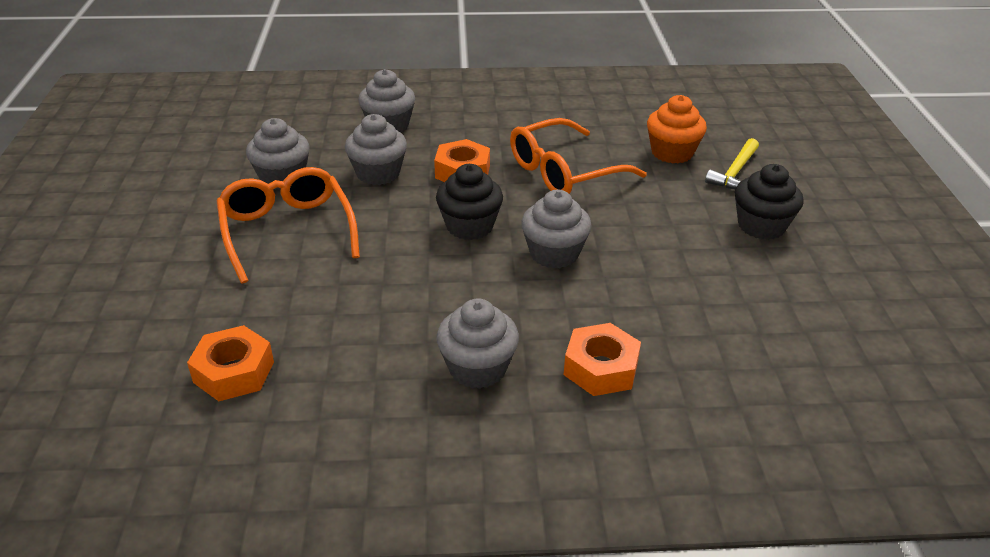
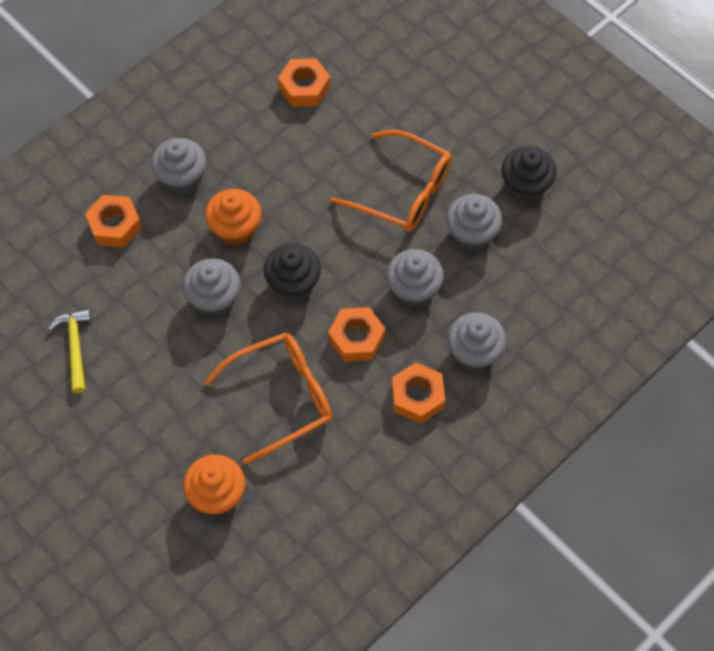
camera: 140 degrees right, 25 degrees up
orange glasses [510,118,647,194] -> orange glasses turned 45 degrees clockwise [204,332,333,465]
yellow hammer [705,138,759,189] -> yellow hammer moved to [48,309,91,393]
black cupcake [735,164,804,240] -> black cupcake moved to [501,146,557,203]
none -> orange cupcake [205,189,261,246]
none -> orange nut [392,362,445,424]

